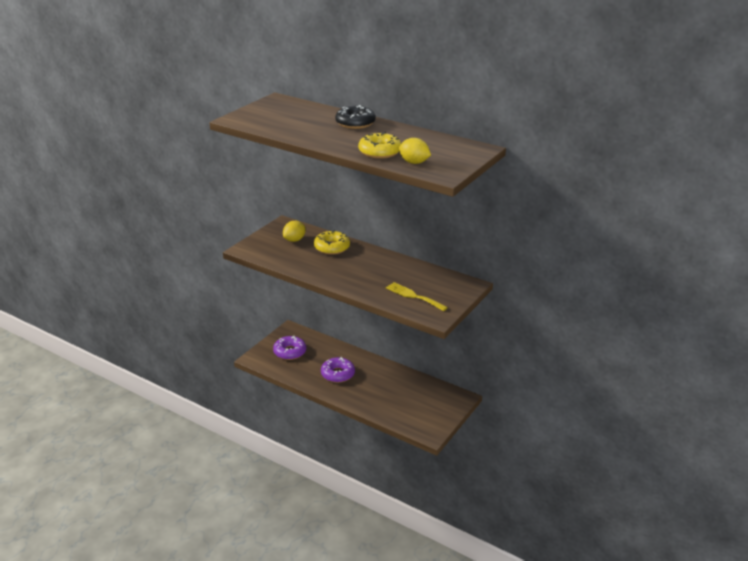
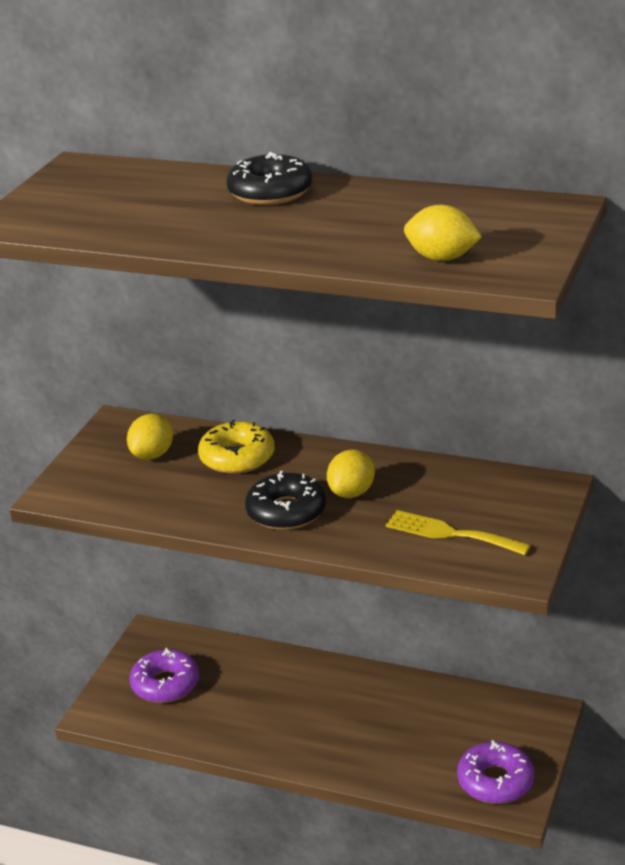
camera: 10 degrees left, 0 degrees up
purple donut [321,357,355,383] -> purple donut moved to [457,740,534,804]
yellow donut [358,132,401,159] -> none
none -> black donut [245,471,326,530]
none -> yellow lemon [327,449,375,498]

